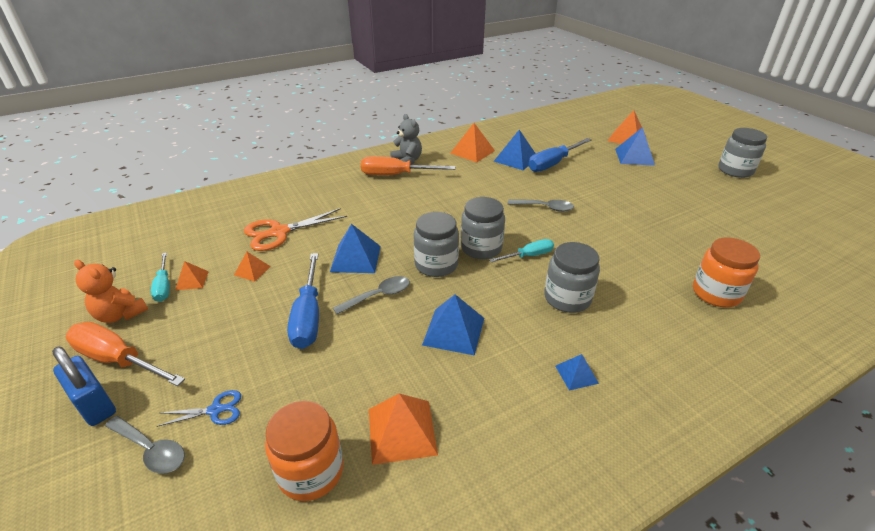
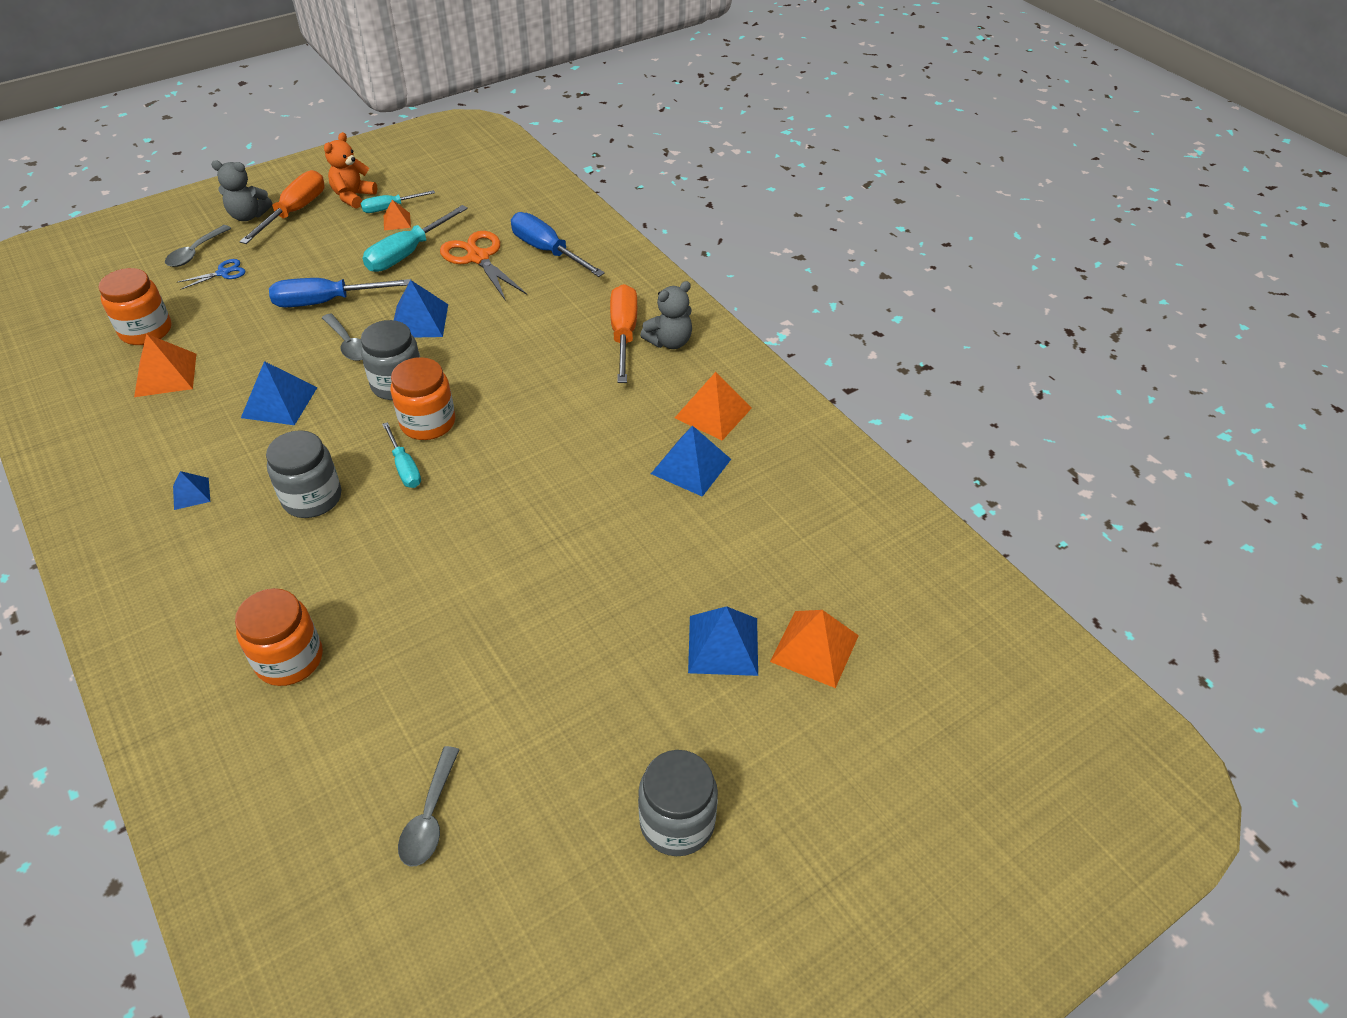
camera: 85 degrees right, 10 degrees up
blue padlock [52,347,116,426] -> grey teddy bear [211,160,273,221]
blue scissors [156,390,241,427] -> blue scissors turned 105 degrees counterclockwise [177,259,245,290]
orange pyramid [234,252,271,282] -> turquoise screwdriver [363,205,468,272]
grey jar [461,197,505,259] -> orange jar [391,357,455,440]
grey spoon [508,199,574,212] -> grey spoon moved to [398,746,460,867]
blue screwdriver [528,138,591,172] -> blue screwdriver moved to [511,212,605,277]

